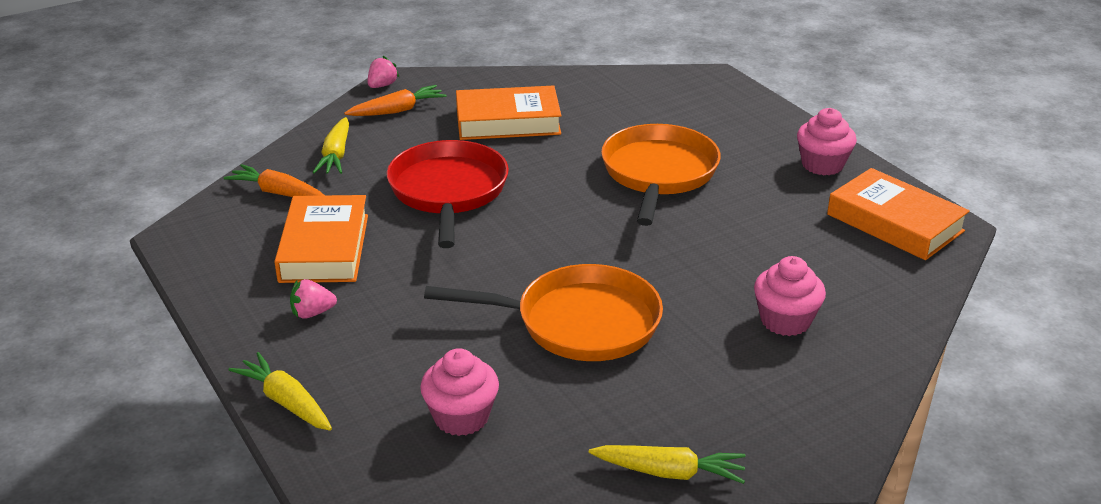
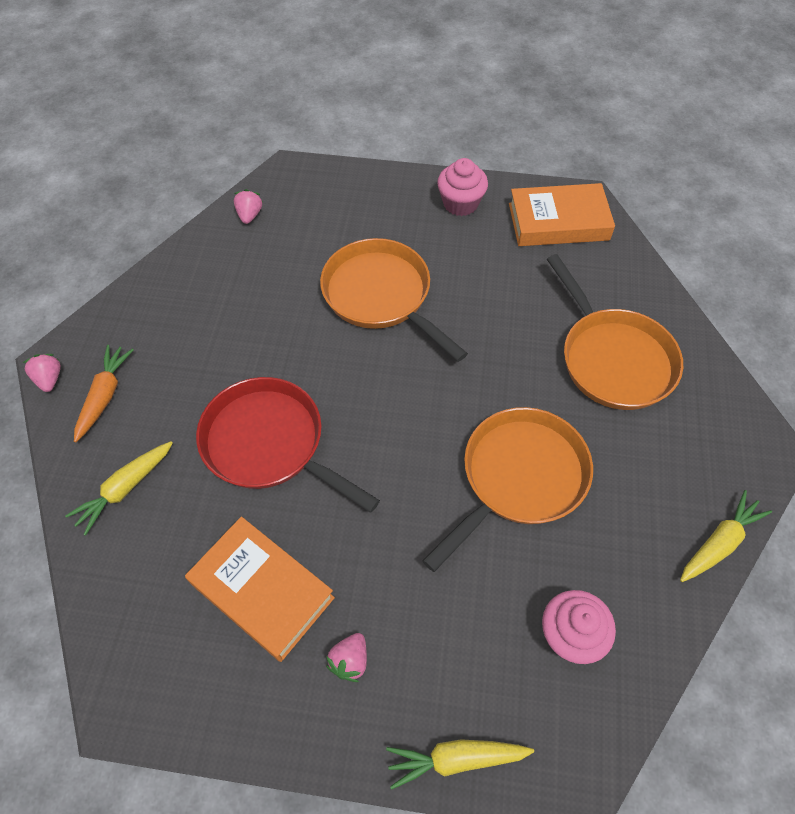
camera: 50 degrees left, 25 degrees up
orange carrot [224,164,324,197] -> none
yellow carrot [313,117,349,174] -> yellow carrot turned 90 degrees clockwise [65,441,173,536]
orange book [456,86,562,140] -> none
pink cupcake [754,256,826,336] -> orange pan [547,254,683,410]
none -> pink strawberry [234,189,263,224]

